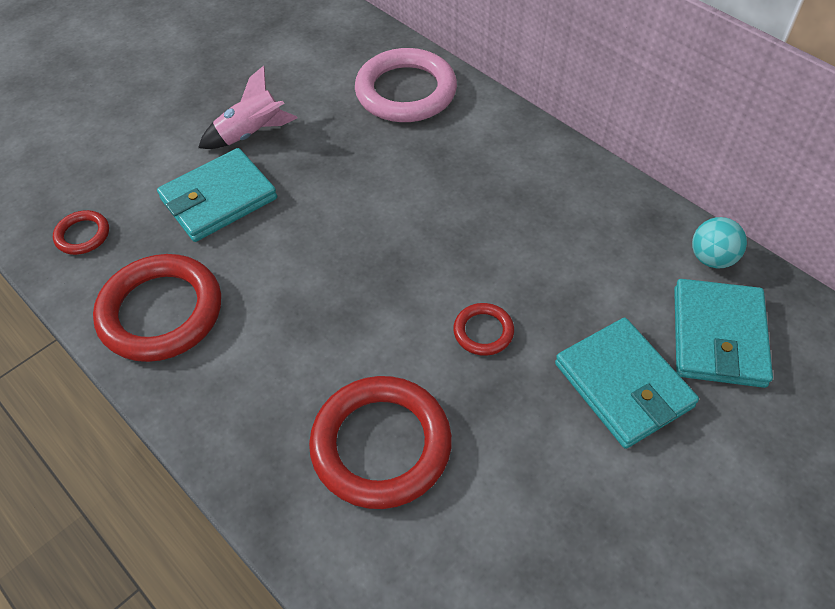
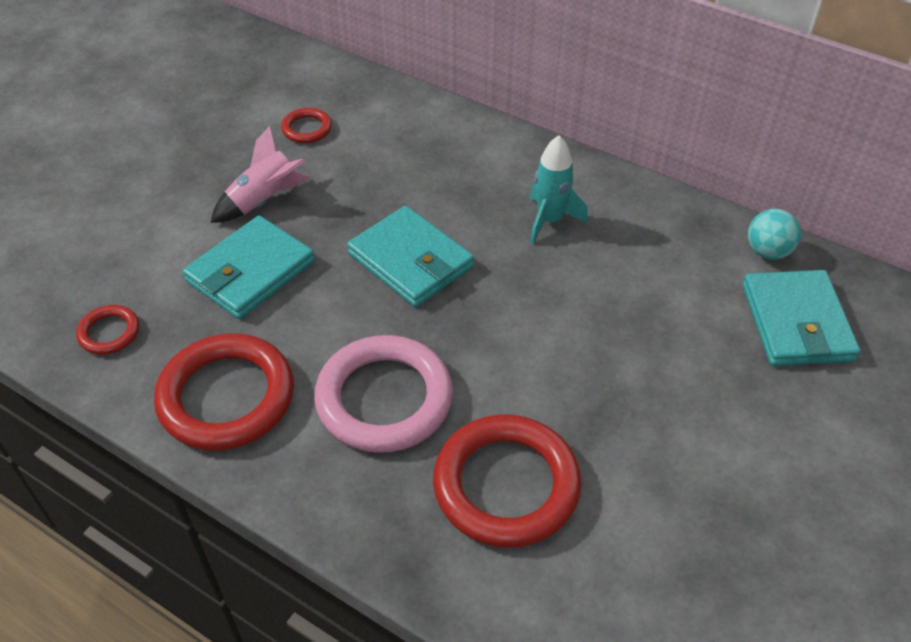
camera: 15 degrees left, 5 degrees down
pink ring [355,48,457,122] -> pink ring moved to [314,335,453,453]
red ring [453,303,514,356] -> red ring moved to [281,108,332,143]
turquoise wallet [555,318,699,449] -> turquoise wallet moved to [347,206,474,307]
none -> turquoise rocket [530,136,588,244]

